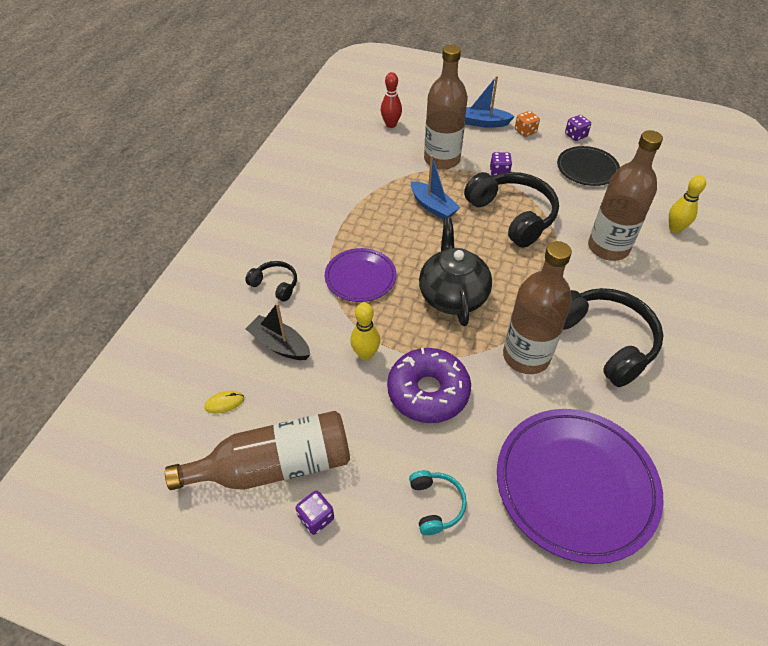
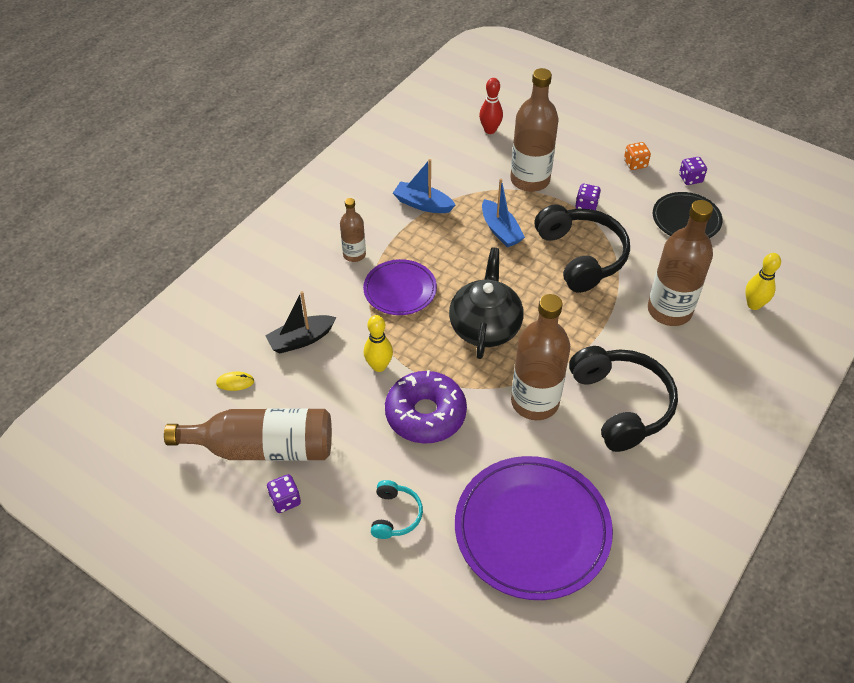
camera: 15 degrees right, 0 degrees up
black headphones [245,261,297,302] -> none
black boat [246,303,310,360] -> black boat turned 75 degrees counterclockwise [265,291,336,353]
blue boat [465,76,515,128] -> blue boat moved to [393,159,455,213]
none -> brown bottle [340,198,366,262]

